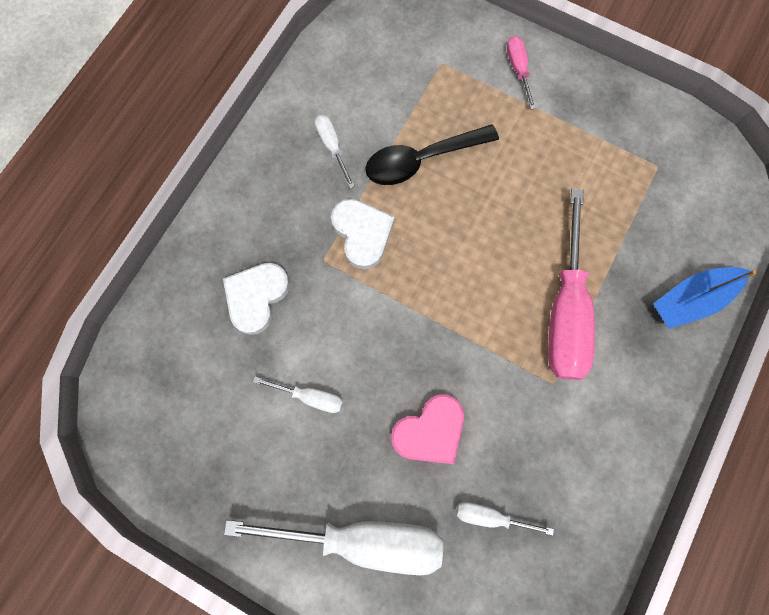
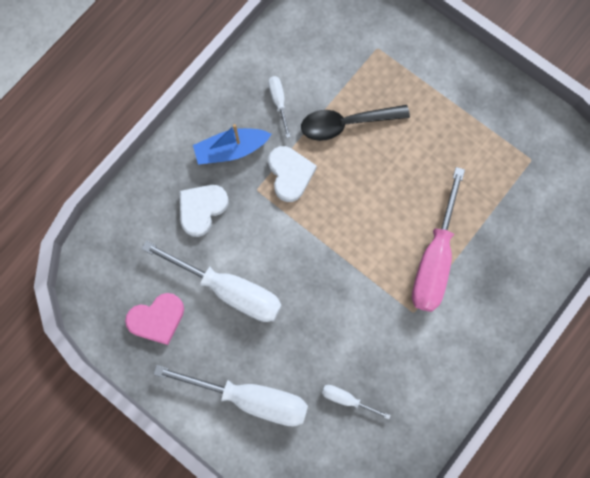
camera: 10 degrees right, 0 degrees up
white screwdriver [253,377,343,413] -> white screwdriver [141,241,282,322], size x2.18
pink heart [391,394,464,464] -> pink heart moved to [125,293,184,345]
pink screwdriver [507,36,536,110] -> none
blue boat [653,267,757,329] -> blue boat moved to [193,124,272,165]

